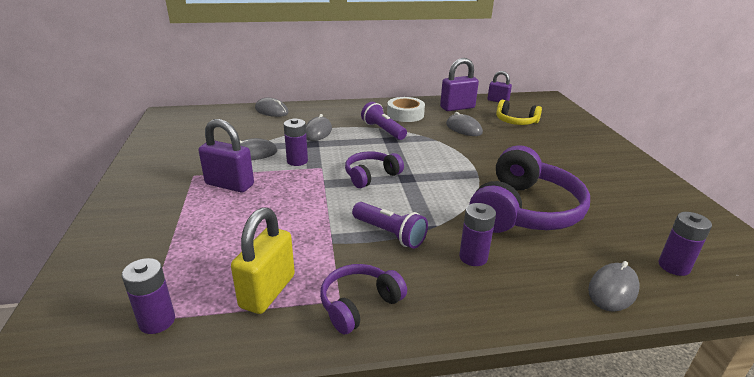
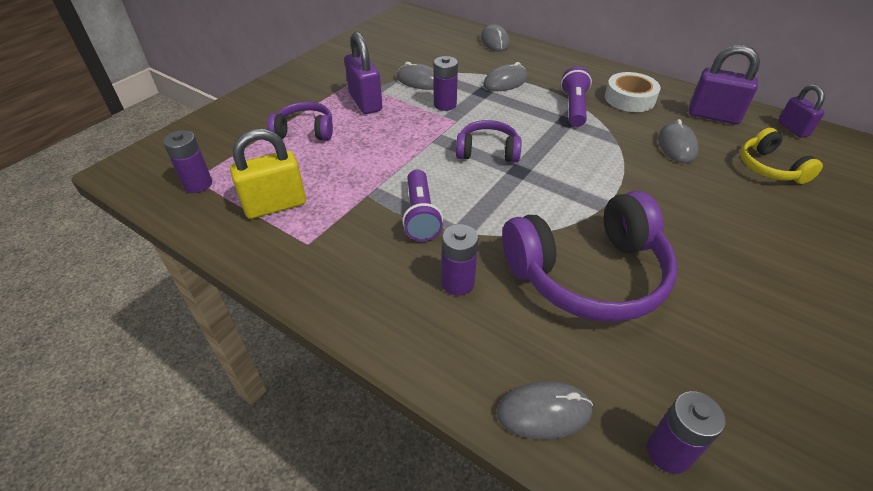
camera: 45 degrees right, 15 degrees up
purple headphones [320,264,407,334] -> purple headphones moved to [267,102,333,141]

